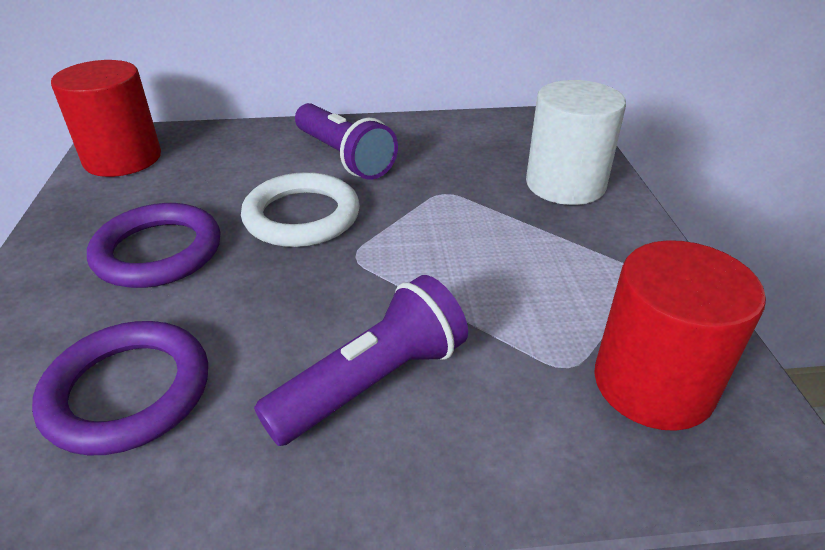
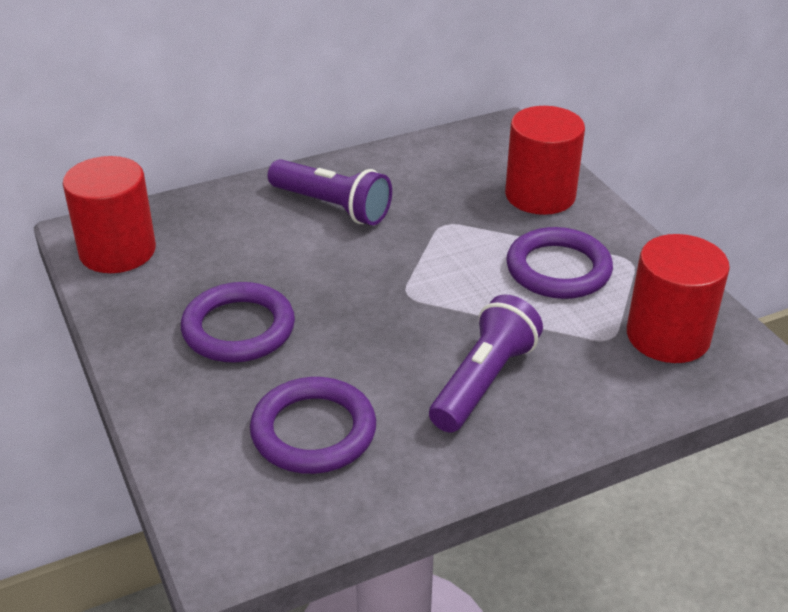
camera: 20 degrees left, 0 degrees up
white ring [241,172,360,247] -> none
white cylinder [526,80,626,205] -> red cylinder [505,106,585,215]
none -> purple ring [506,227,613,299]

